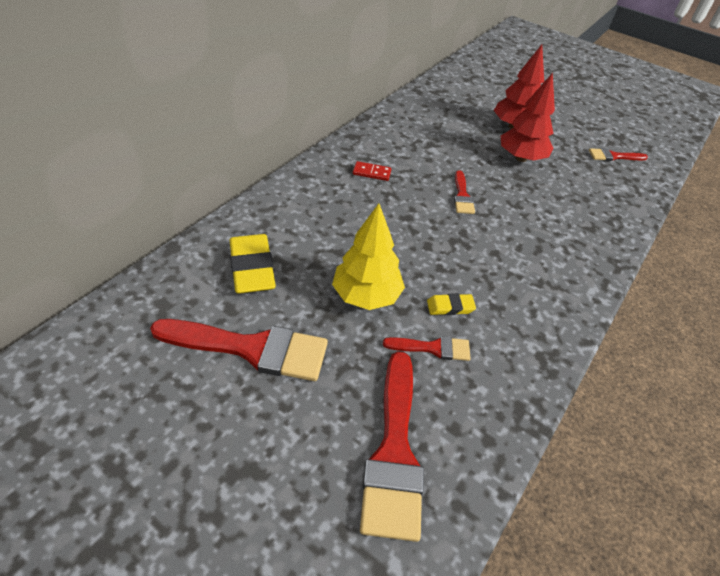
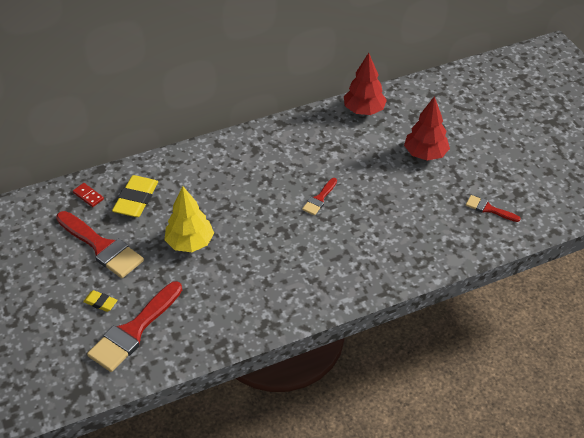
camera: 35 degrees right, 0 degrees up
red domino [353,161,391,181] -> red domino moved to [73,183,104,207]
red brush [383,336,471,361] -> none
yellow eraser [427,293,476,315] -> yellow eraser moved to [83,290,118,312]
red tree [501,73,555,162] -> red tree moved to [344,53,387,115]

